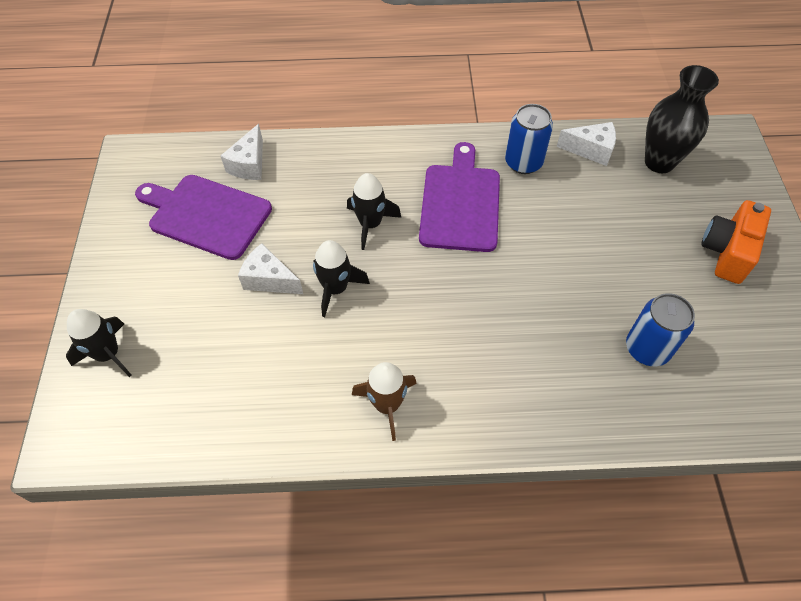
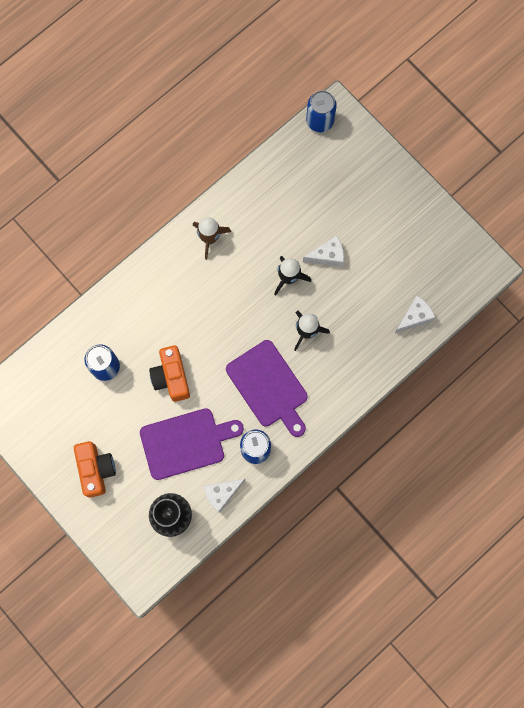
camera: 140 degrees right, 20 degrees up
black rocket [66,309,131,377] -> none
purple cutting board [135,175,272,260] -> purple cutting board moved to [140,408,244,480]
white cheese [220,124,263,180] -> white cheese turned 75 degrees clockwise [395,296,436,333]
none -> orange camera [149,345,190,402]
none -> blue can [306,90,337,132]

